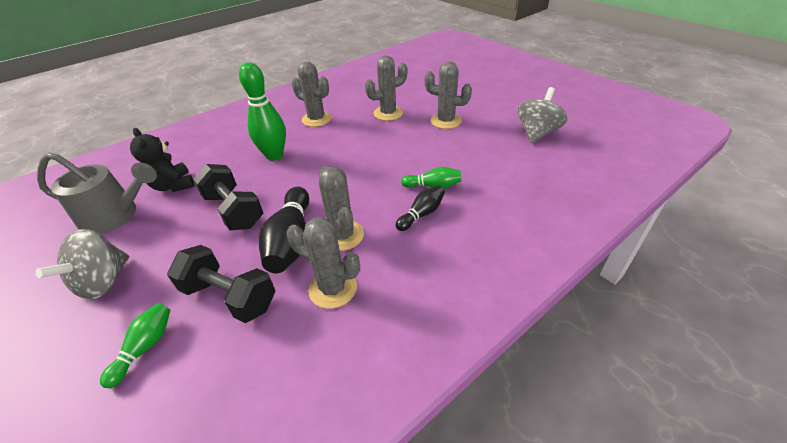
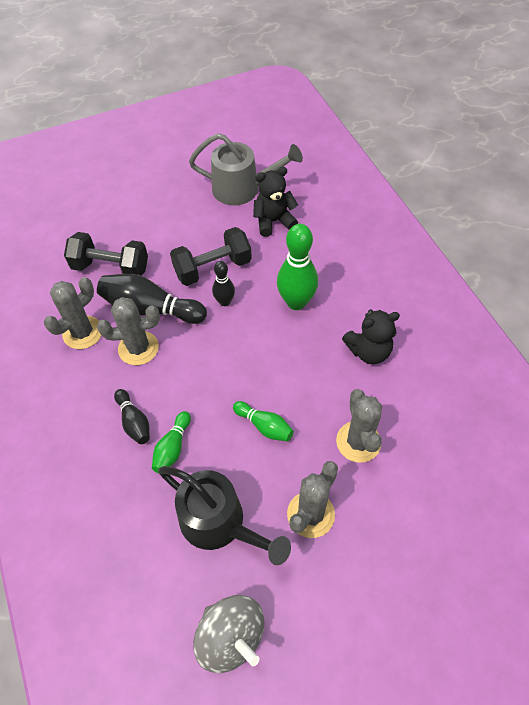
camera: 105 degrees right, 15 degrees up
grey spinning top [36,229,129,299] -> none
grey watering can [37,152,157,234] -> grey watering can turned 105 degrees counterclockwise [189,133,303,205]
green bowling pin [100,303,171,388] -> green bowling pin moved to [233,401,294,442]
black dumbbell [167,245,276,323] -> black dumbbell turned 60 degrees clockwise [64,232,148,276]
grey cactus [292,62,332,127] -> black teddy bear [342,309,400,364]
none -> black watering can [158,466,291,565]
none -> black bowling pin [212,261,235,306]

